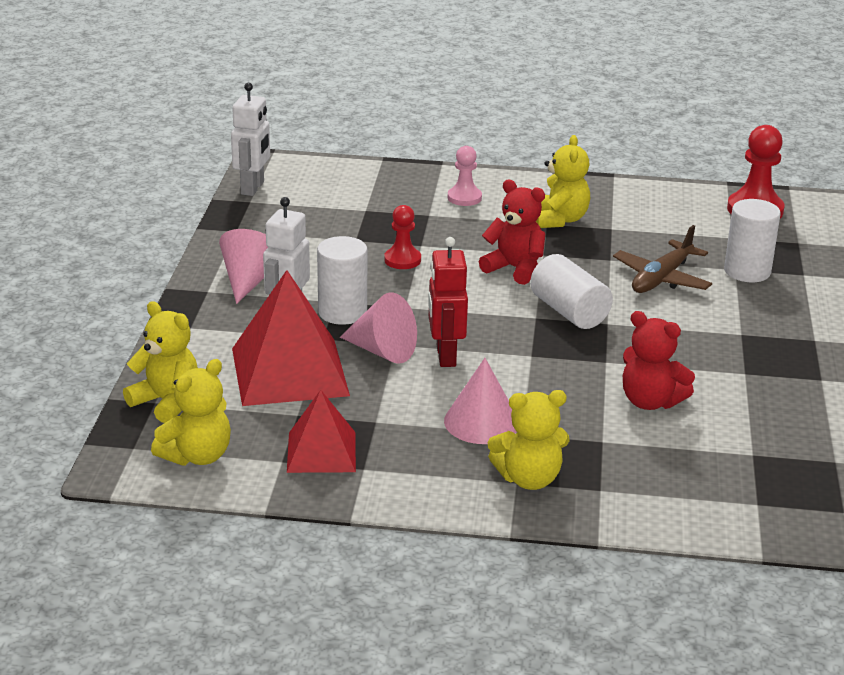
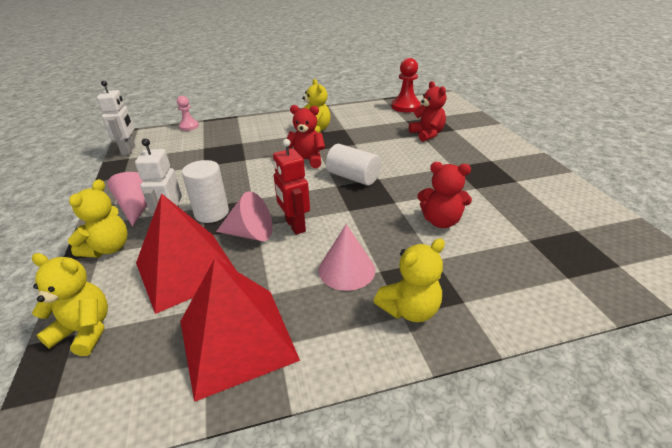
camera: 20 degrees left, 5 degrees up
yellow teddy bear [151,359,231,466] -> yellow teddy bear moved to [68,179,127,257]
red pyramid [287,390,356,473] -> red pyramid [180,258,300,402], size x1.68
red pawn [384,205,421,269] -> none
pink pawn [448,146,482,206] -> pink pawn moved to [177,96,199,131]
brown plane [613,225,712,293] -> none
white cylinder [724,199,780,282] -> red teddy bear [409,81,446,142]

